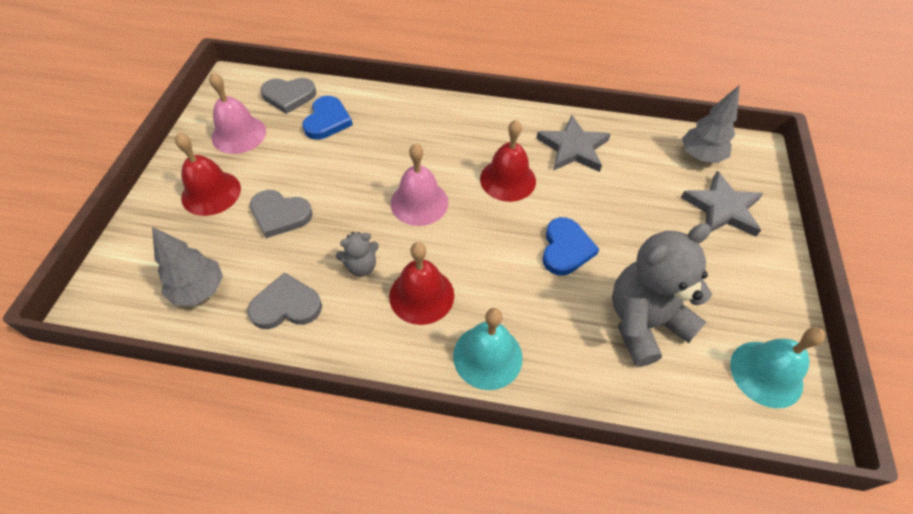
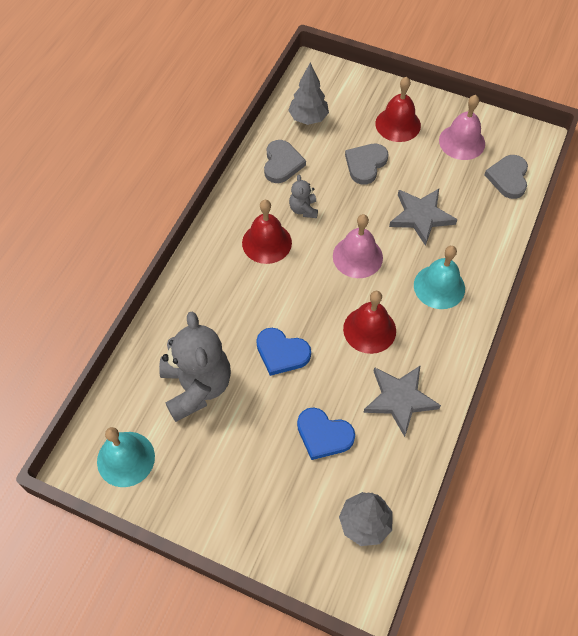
camera: 105 degrees right, 5 degrees up
blue heart [302,96,353,140] -> blue heart moved to [297,407,355,460]
turquoise bell [453,308,523,390] -> turquoise bell moved to [414,246,465,309]
grey star [681,171,763,237] -> grey star moved to [389,189,458,246]

